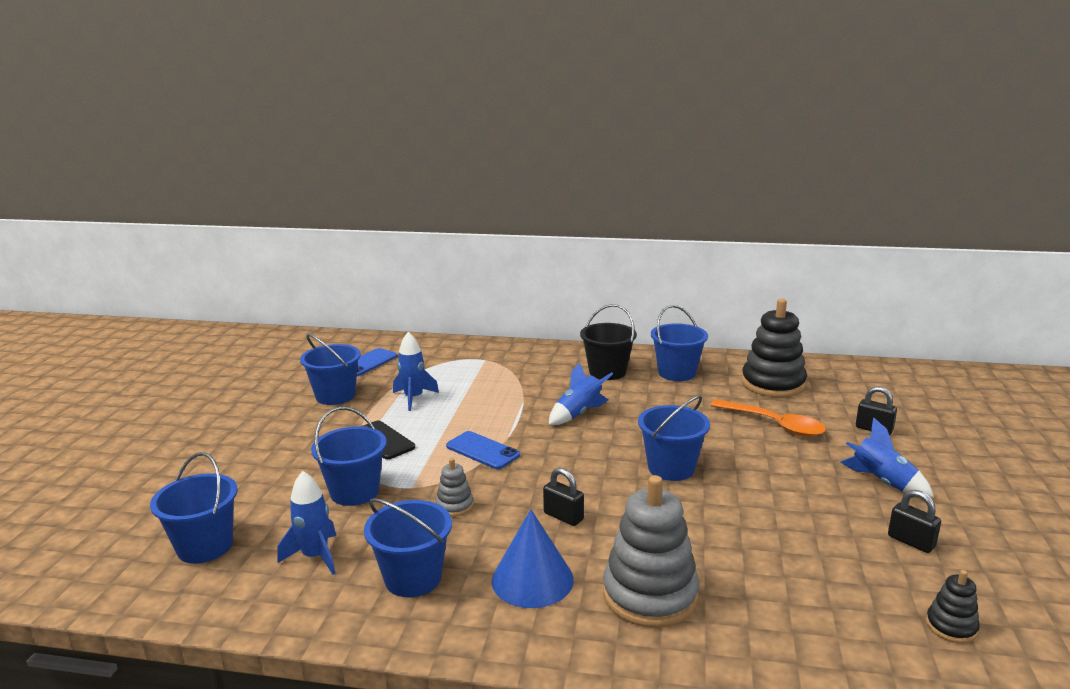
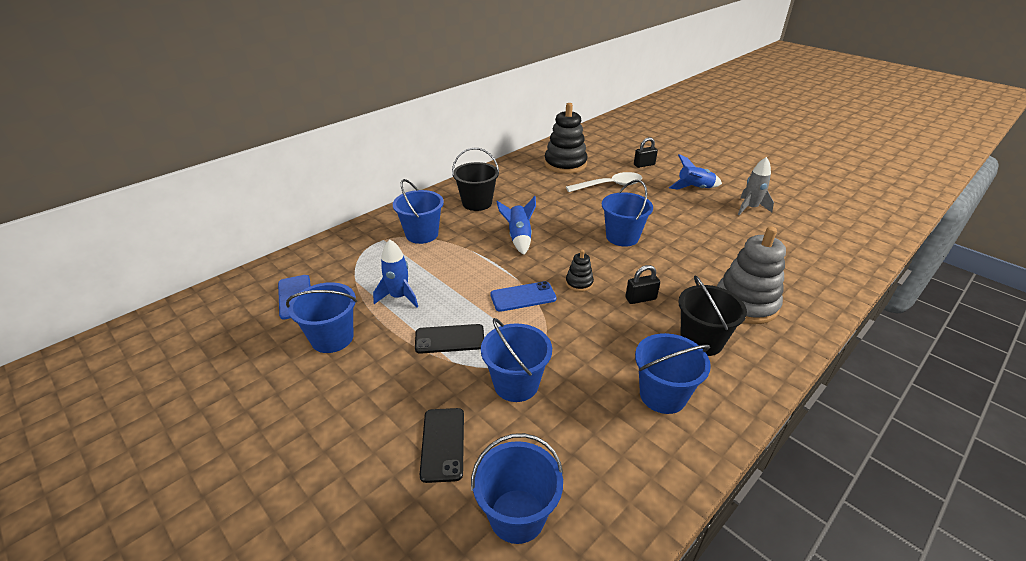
camera: 55 degrees left, 15 degrees up
blue rocket [277,471,336,575] -> none
grey stacking toy [436,458,474,517] -> none
blue cone [492,509,574,608] -> black bucket [678,275,747,356]
blue bucket [651,305,708,381] -> blue bucket moved to [393,179,444,244]
orange spoon [711,399,826,436] -> white spoon [566,172,642,192]
black padlock [888,490,941,553] -> grey rocket [738,157,774,215]
black stacking toy [926,570,980,643] -> black stacking toy moved to [566,250,594,292]
none -> black phone [420,408,464,483]

